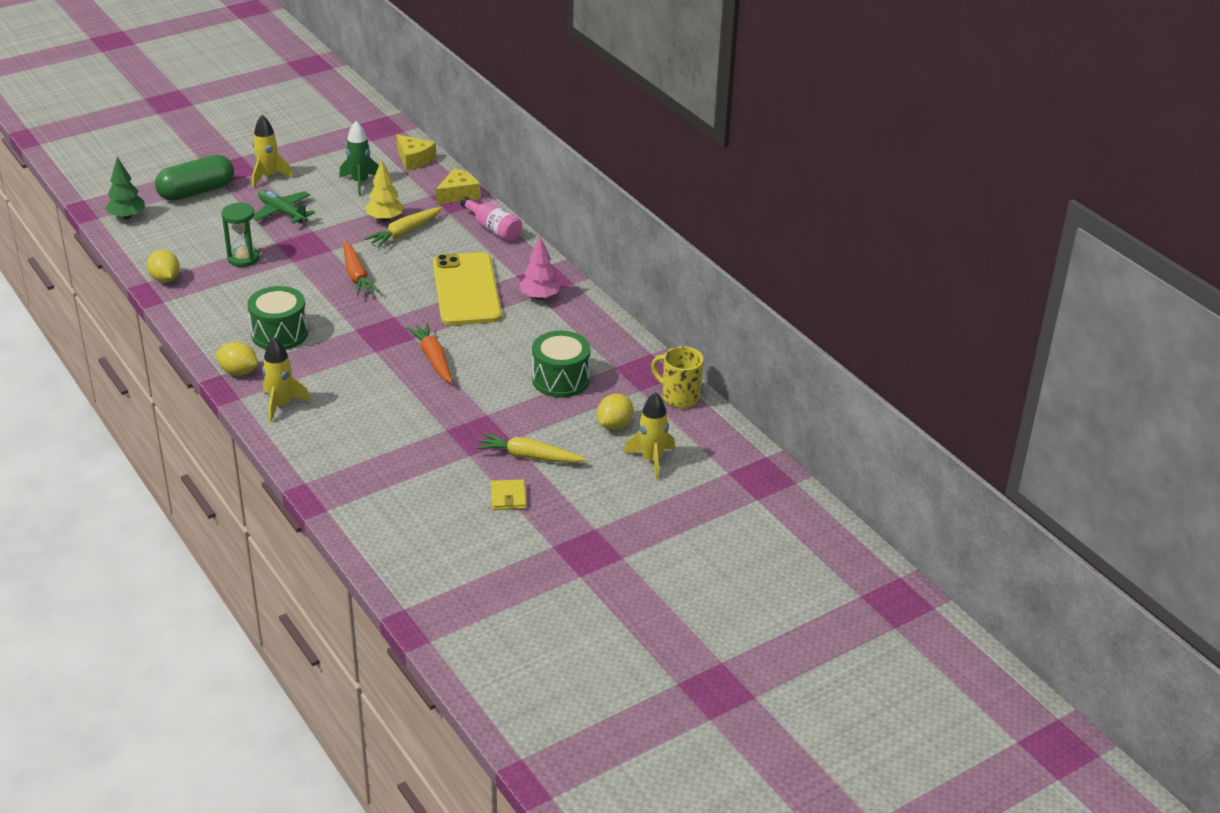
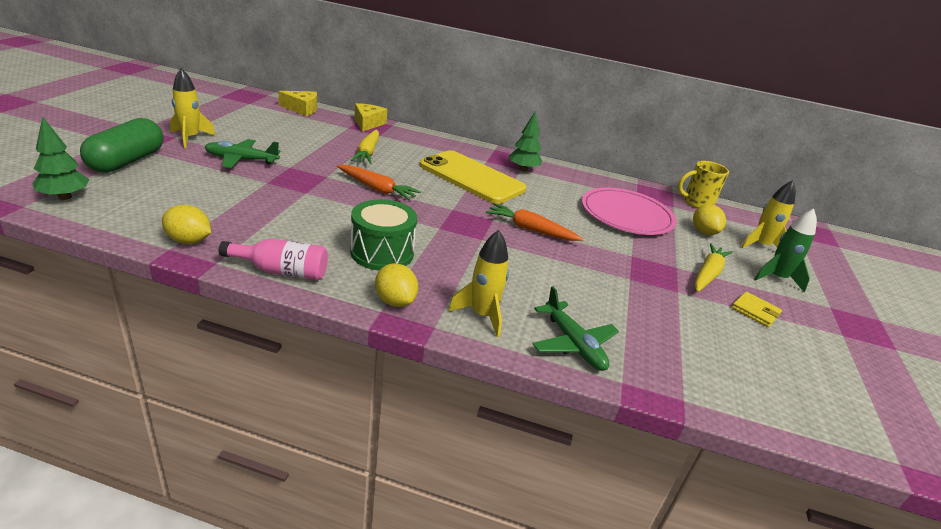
camera: 45 degrees left, 5 degrees down
yellow lemon [215,342,258,376] -> yellow lemon turned 75 degrees clockwise [375,263,419,307]
green hourglass [221,203,260,267] -> none
green rocket [339,121,379,195] -> green rocket moved to [754,209,817,292]
yellow tree [365,159,404,222] -> none
pink bottle [460,197,522,242] -> pink bottle moved to [219,239,328,280]
yellow carrot [476,433,587,463] -> yellow carrot turned 150 degrees clockwise [695,243,733,292]
pink tree [520,236,560,300] -> green tree [509,111,542,172]
green drum [532,331,591,398] -> pink plate [582,188,677,235]
none -> green plane [532,286,619,371]

